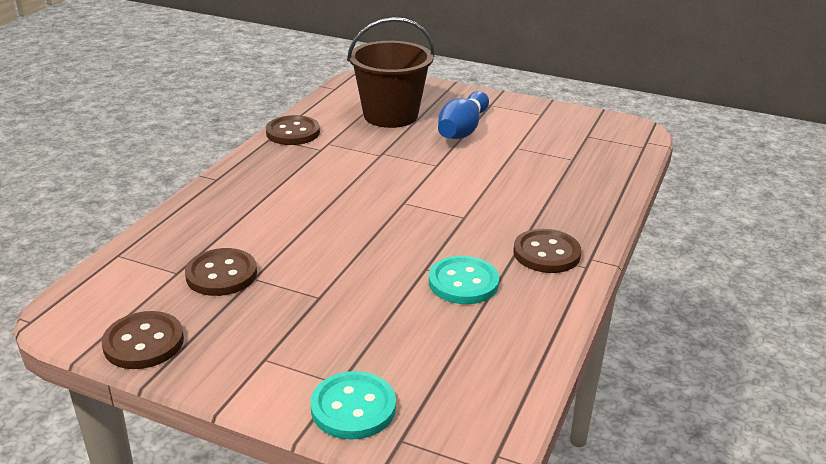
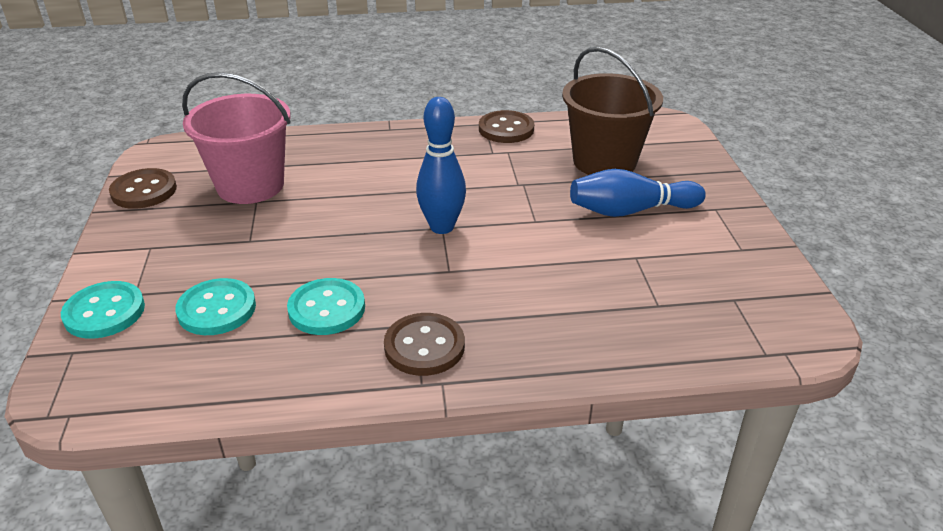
camera: 60 degrees right, 5 degrees up
brown button [185,248,257,296] -> pink bucket [182,72,291,204]
none -> turquoise button [175,278,256,335]
none -> blue bowling pin [416,97,466,234]

